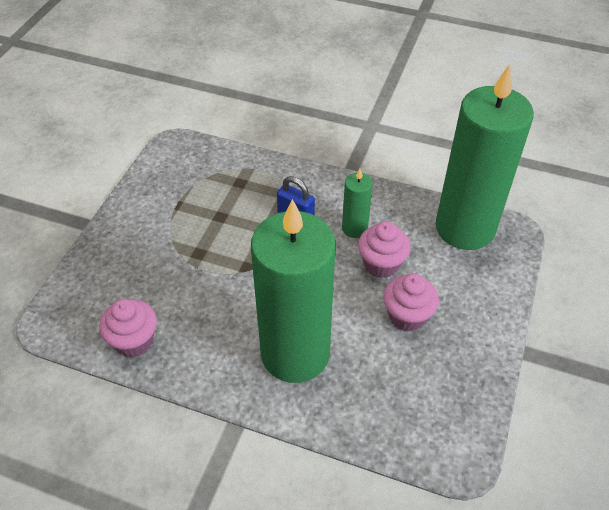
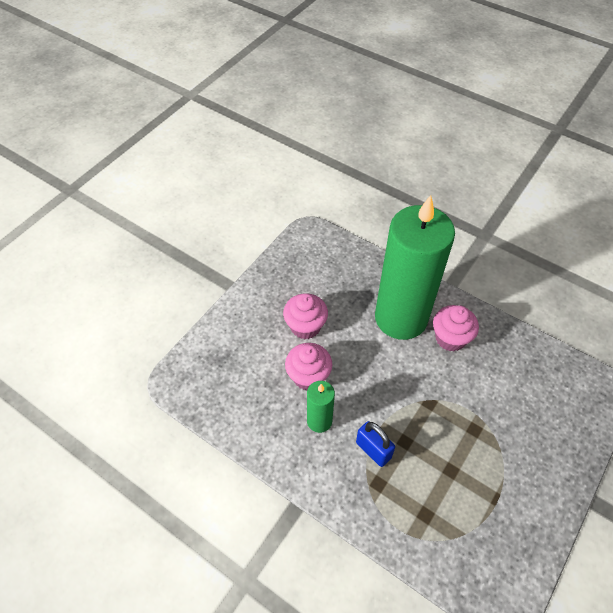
camera: 165 degrees left, 5 degrees up
pink cupcake [99,299,157,358] -> pink cupcake moved to [433,305,479,351]
green candle [435,64,534,250] -> none

